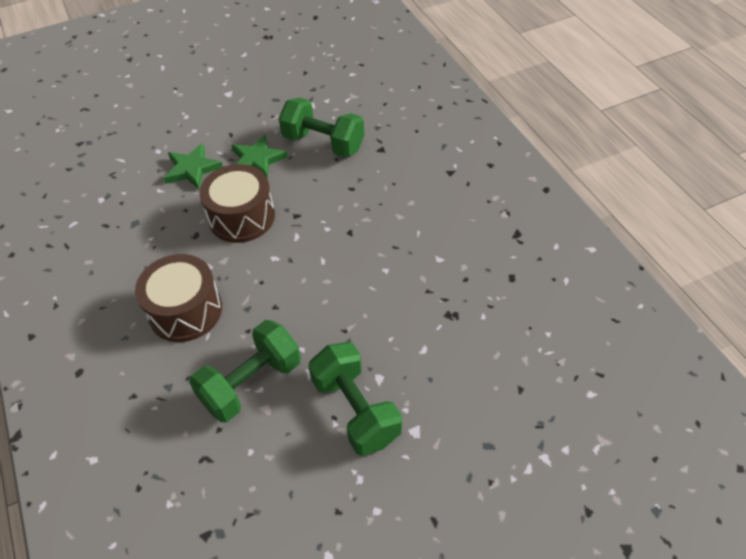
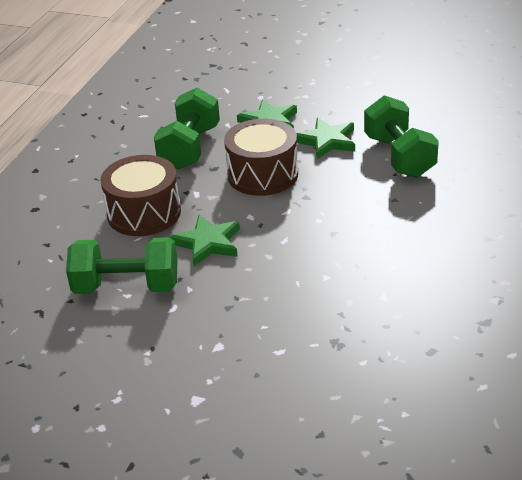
camera: 45 degrees right, 15 degrees down
green dumbbell [308,342,402,456] -> green dumbbell moved to [154,88,220,170]
none -> green star [170,215,240,267]

